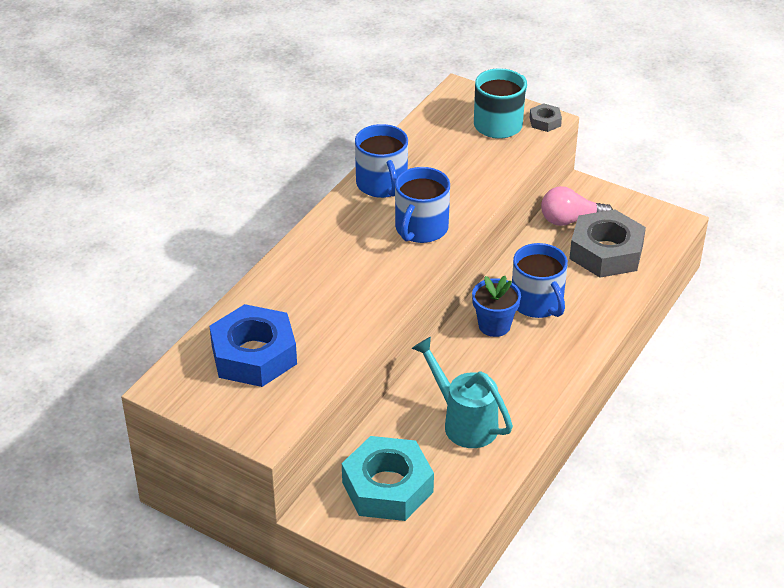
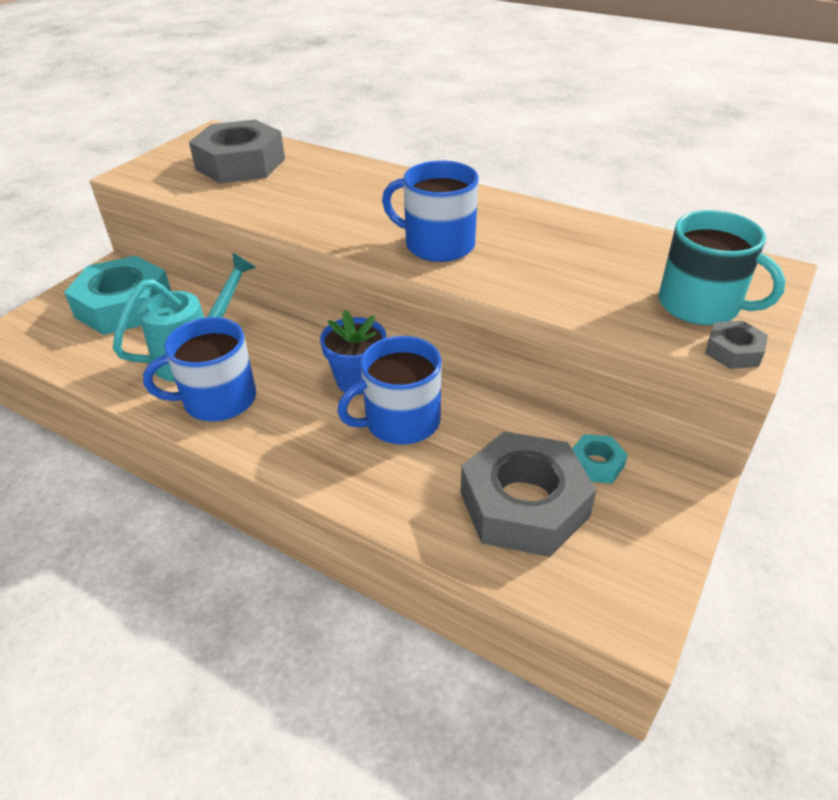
camera: 90 degrees right, 0 degrees up
blue nut [209,304,297,387] -> grey nut [189,119,285,184]
blue mug [355,124,408,198] -> blue mug moved to [143,317,256,421]
pink light bulb [541,186,613,226] -> turquoise nut [572,434,628,484]

